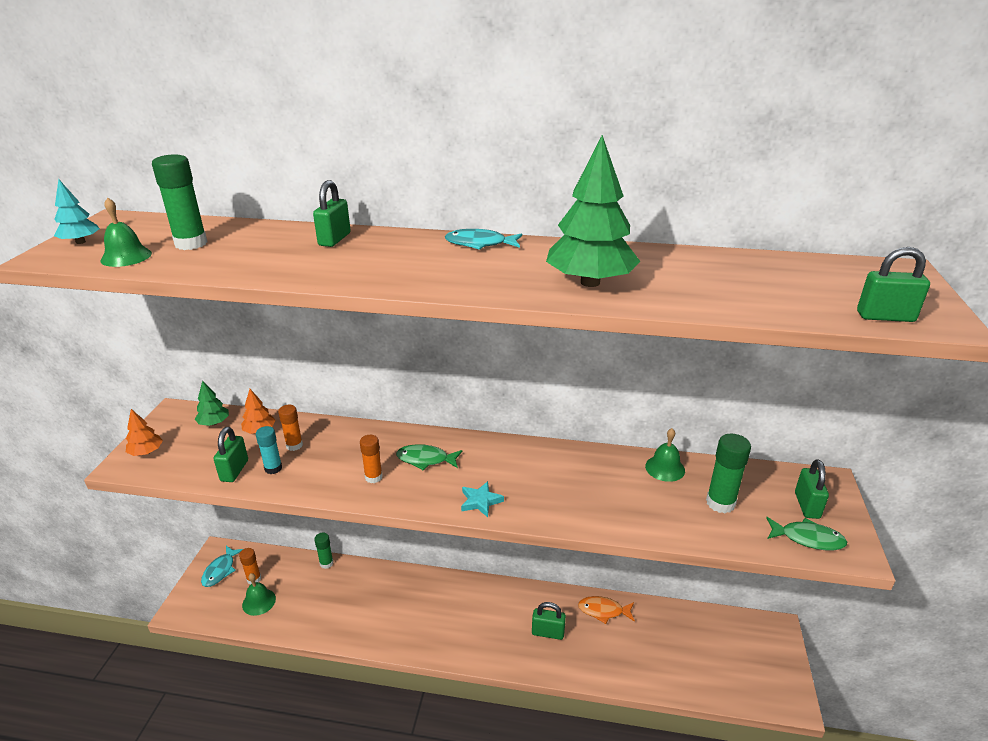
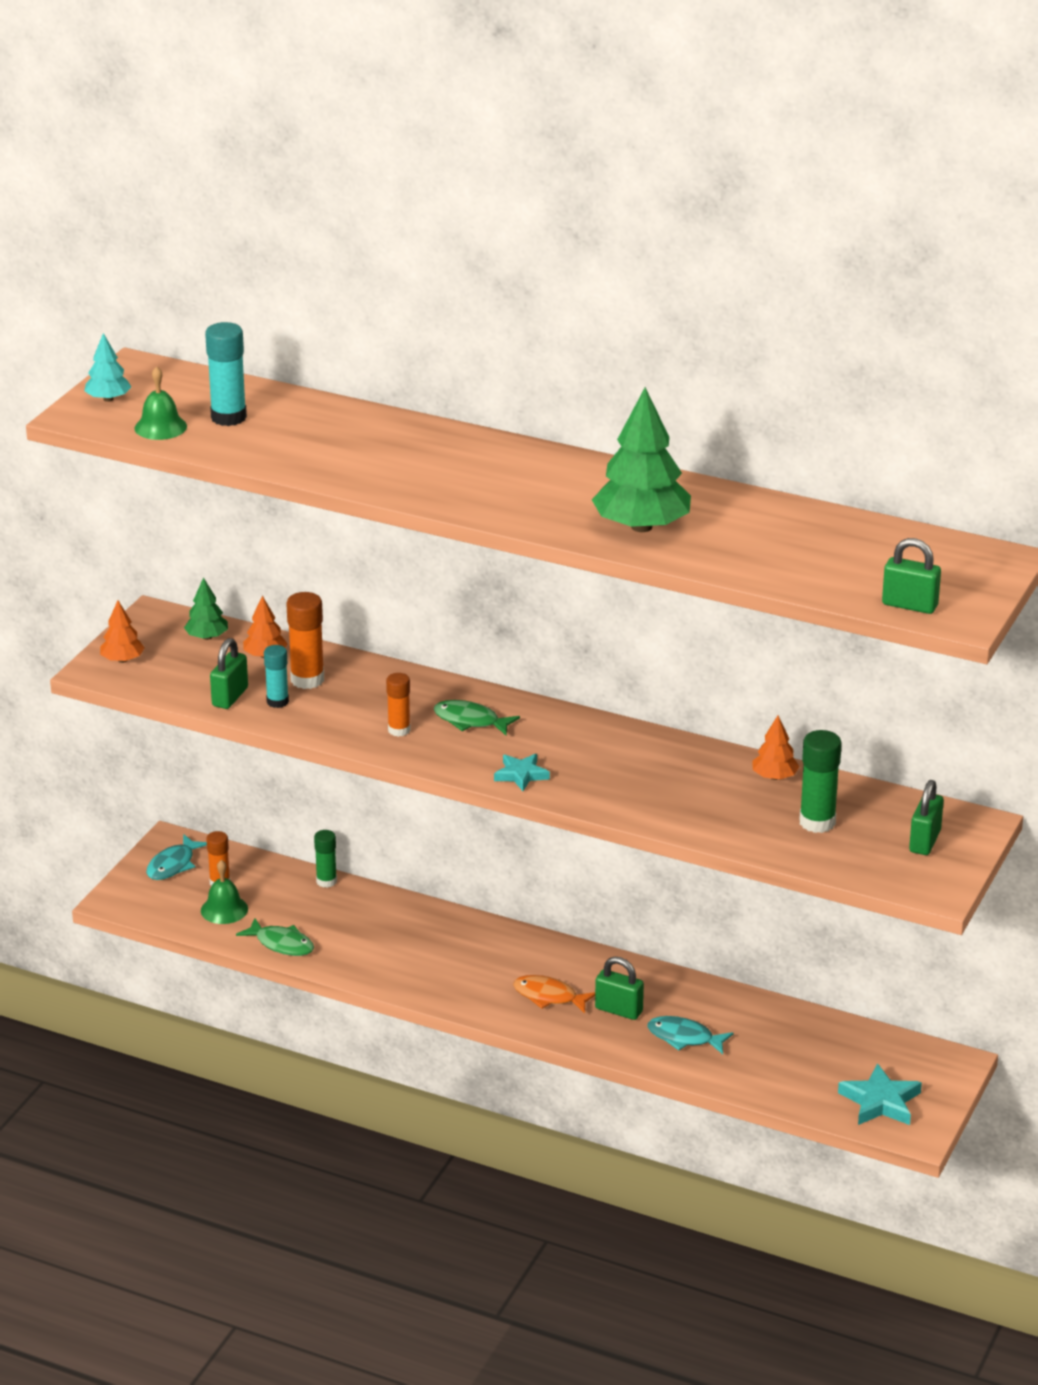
camera: 15 degrees right, 0 degrees up
green glue stick [152,154,207,250] -> turquoise glue stick [205,322,247,426]
orange glue stick [278,405,303,451] -> orange glue stick [286,592,324,689], size x1.55
green padlock [313,180,351,247] -> none
turquoise fish [445,229,522,250] -> turquoise fish moved to [647,1016,733,1054]
orange fish [578,596,635,624] -> orange fish moved to [513,975,595,1013]
green bell [645,428,685,482] -> orange tree [752,715,800,780]
green fish [766,517,847,550] -> green fish moved to [236,918,314,956]
none -> turquoise star [838,1063,922,1125]

